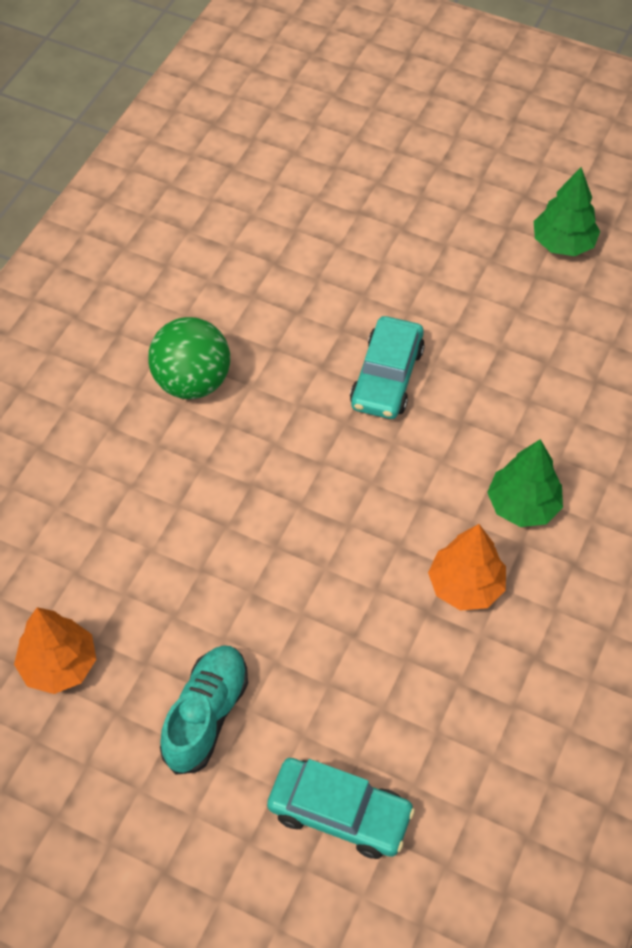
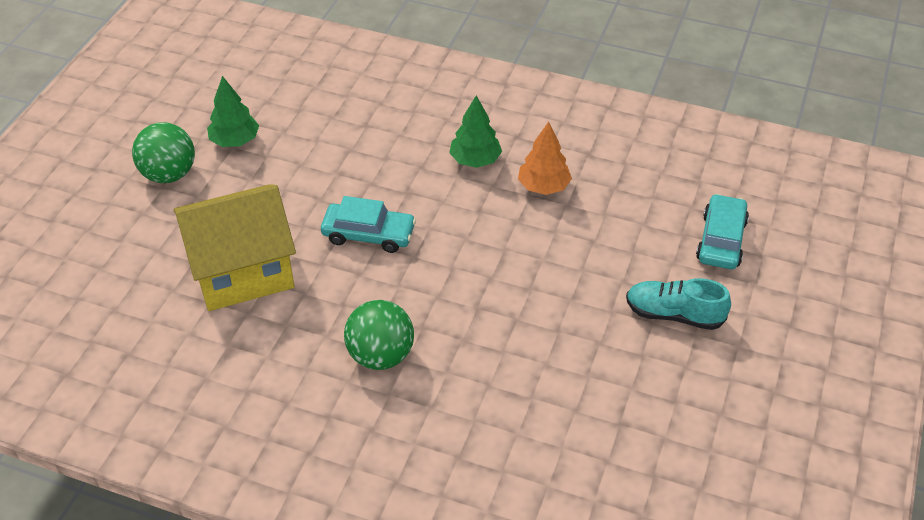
camera: 95 degrees left, 10 degrees down
orange tree [14,607,96,694] -> none
none -> green ball [132,122,195,183]
none -> yellow house [174,184,296,311]

